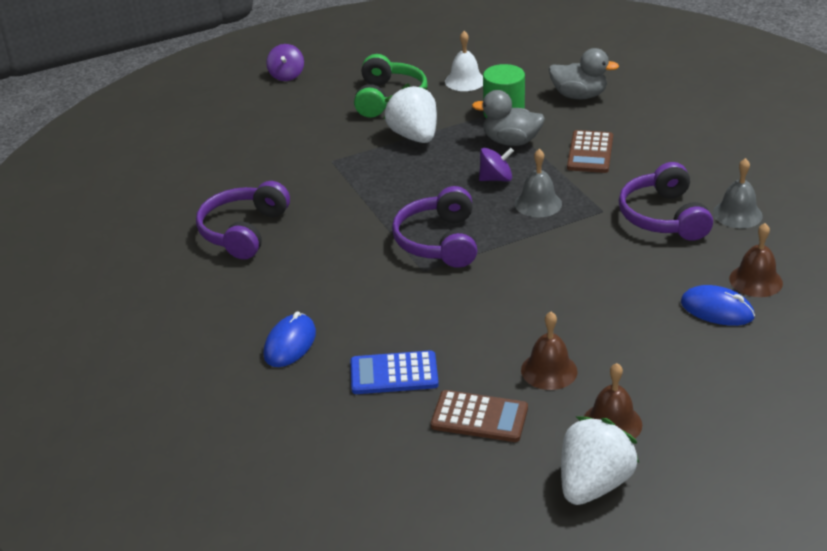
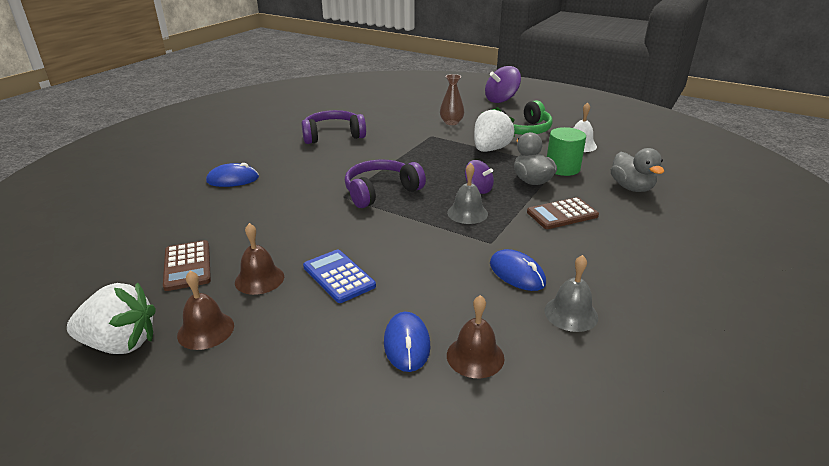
camera: 55 degrees right, 5 degrees down
purple spinning top [266,44,304,81] -> purple spinning top [485,66,521,103], size x1.58
blue calculator [350,350,439,394] -> blue calculator moved to [303,250,376,303]
purple headphones [618,162,713,241] -> blue mouse [490,249,546,291]
none -> brown vase [440,74,464,125]

